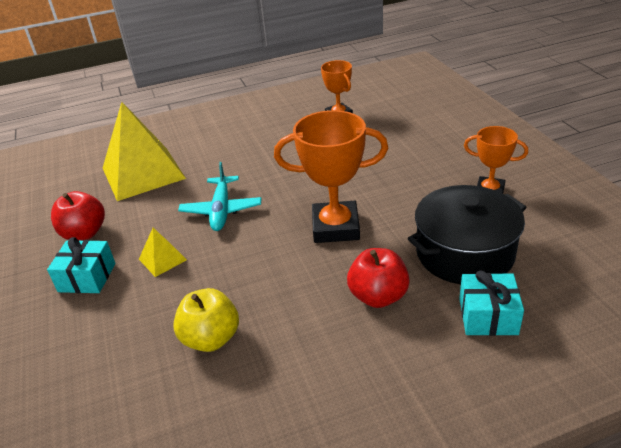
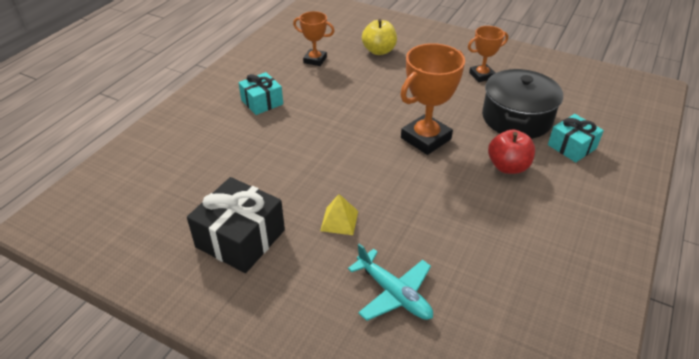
camera: 45 degrees left, 5 degrees up
turquoise gift [47,237,115,293] -> turquoise gift moved to [238,72,283,115]
red apple [51,191,105,241] -> black gift [187,177,285,273]
yellow pyramid [103,102,186,201] -> none
yellow apple [173,288,239,352] -> yellow apple moved to [362,19,397,55]
turquoise plane [178,162,261,231] -> turquoise plane moved to [348,243,433,321]

